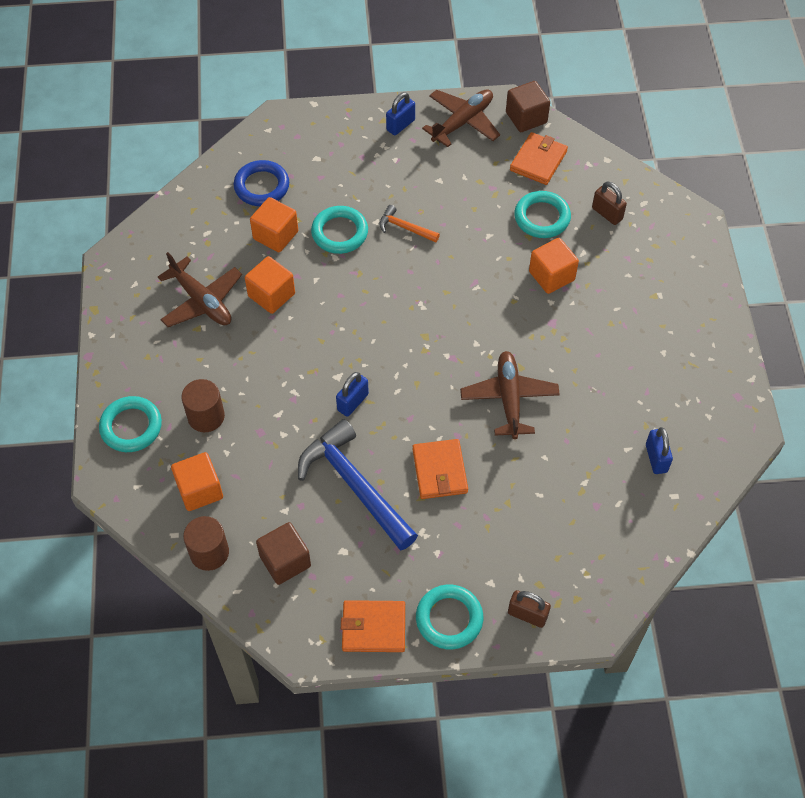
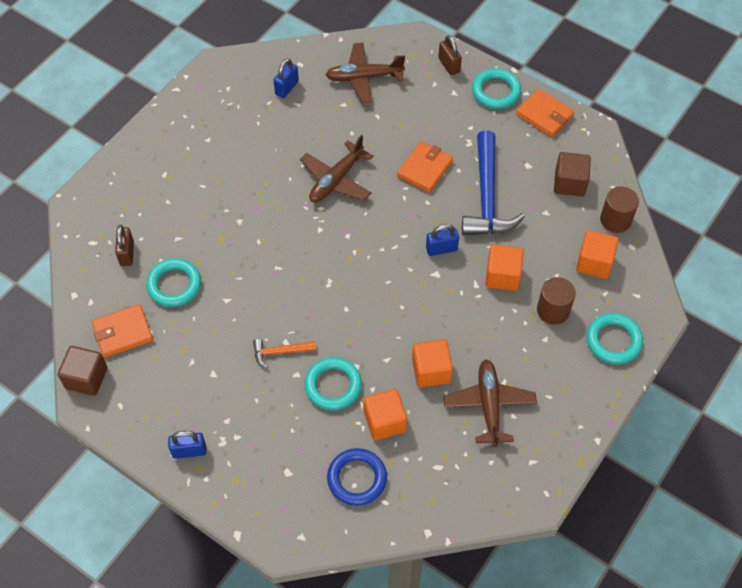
camera: 140 degrees left, 0 degrees up
orange hammer [379,205,440,243] -> orange hammer turned 105 degrees clockwise [253,339,316,368]
brown plane [422,90,500,147] -> brown plane moved to [326,43,405,104]
orange cube [529,238,579,294] -> orange cube moved to [485,245,524,291]

